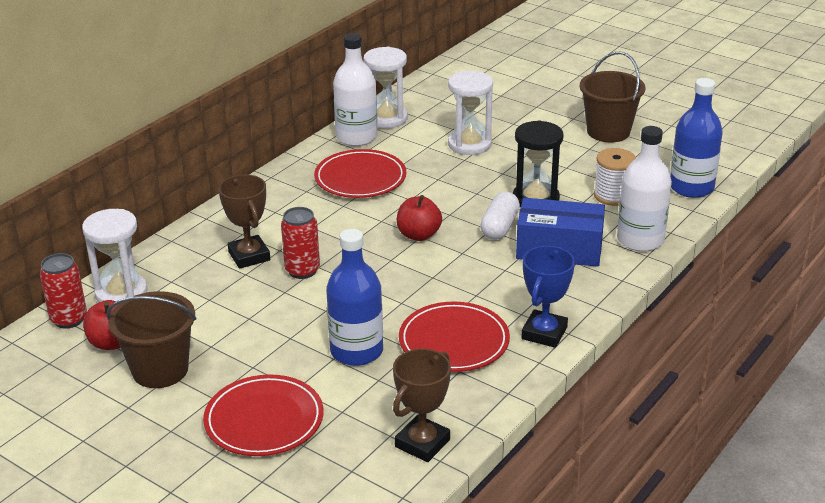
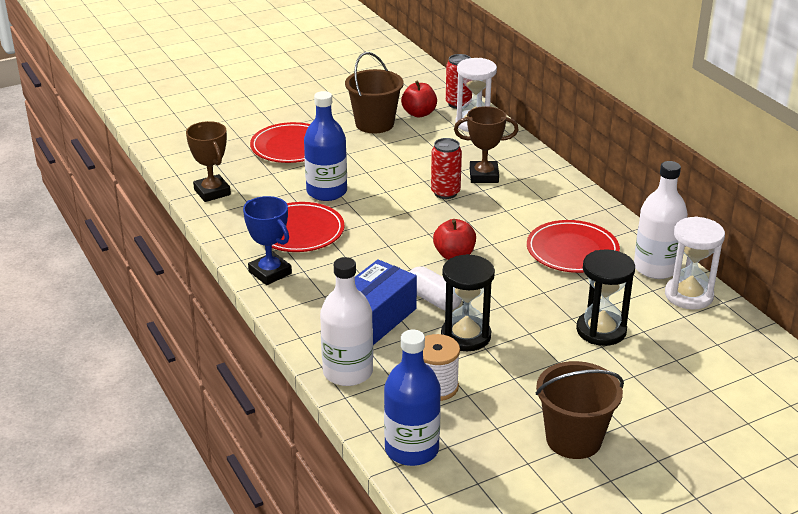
camera: 115 degrees right, 0 degrees up
white hourglass [448,71,493,155] -> black hourglass [576,249,635,346]

